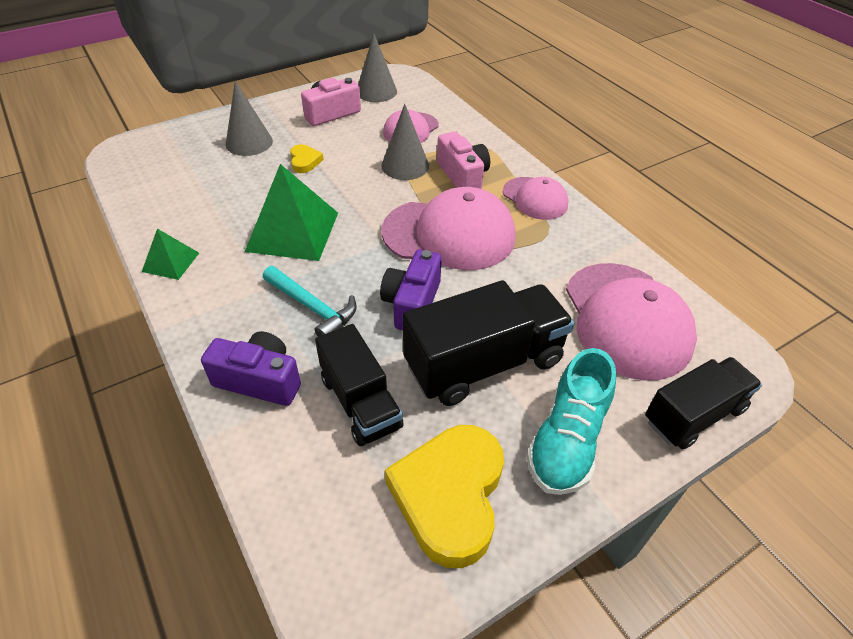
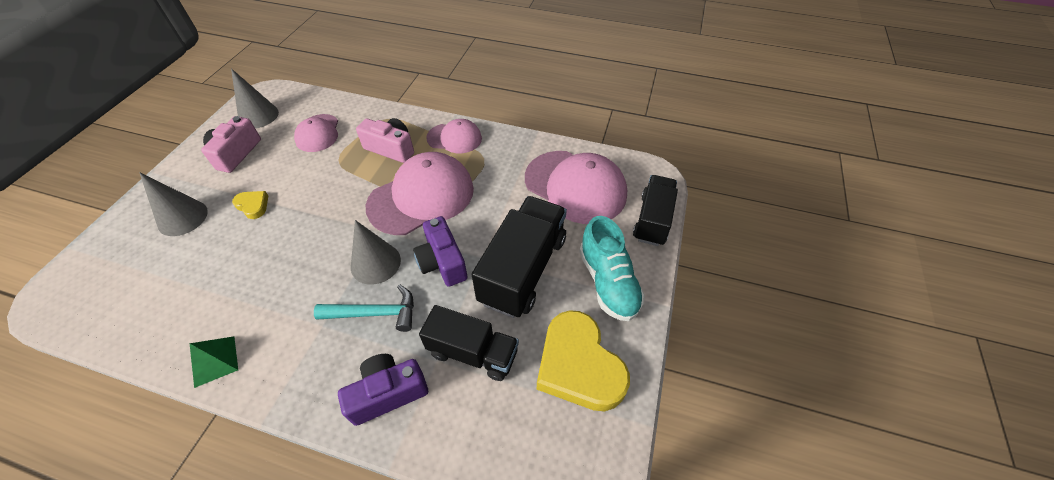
camera: 40 degrees left, 5 degrees up
green pyramid [245,164,338,261] -> none
grey cone [381,104,429,180] -> grey cone moved to [351,220,401,285]

